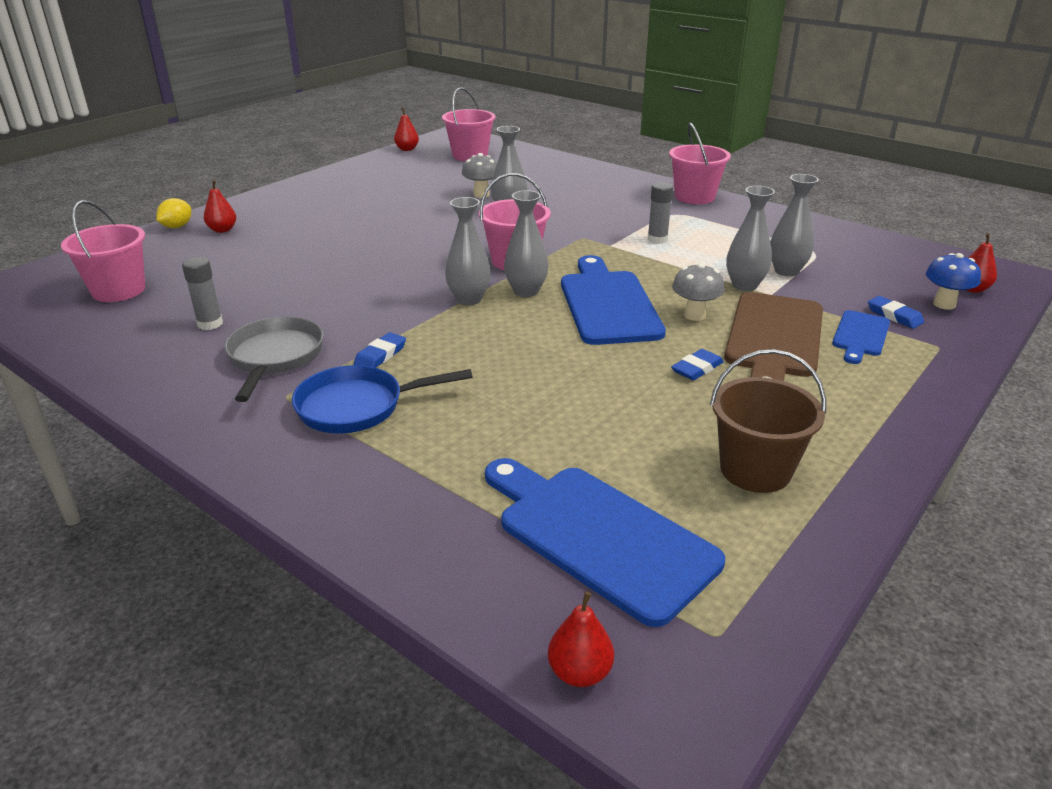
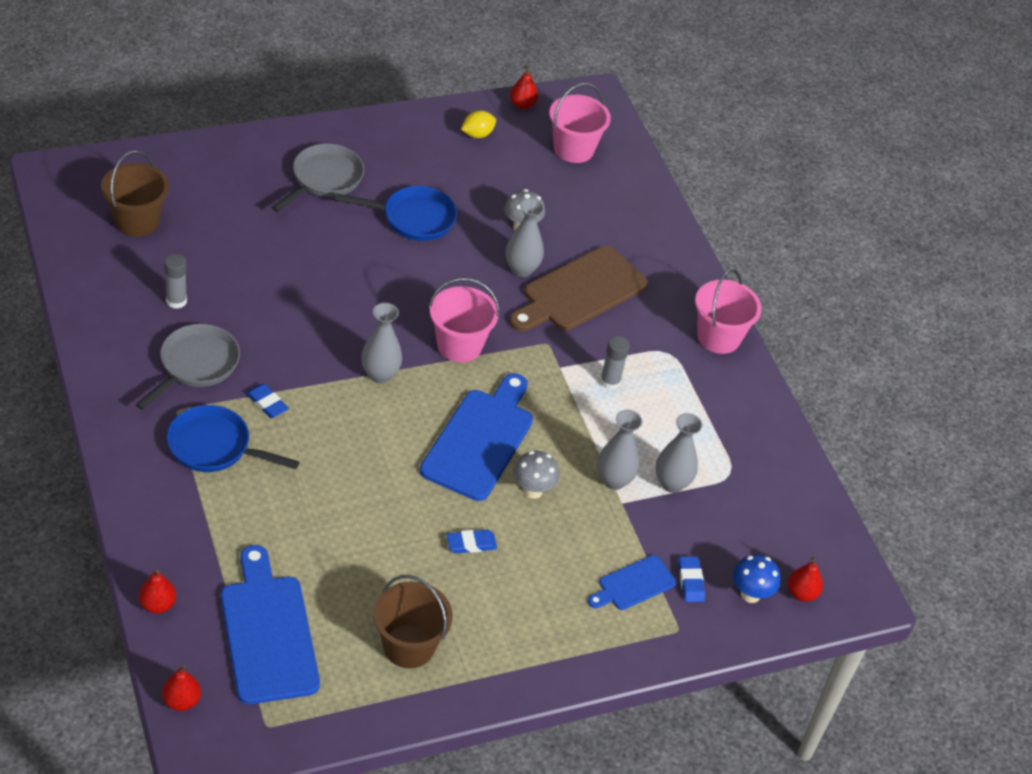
camera: 25 degrees right, 15 degrees up
pink bucket [61,200,145,302] -> brown bucket [101,151,169,237]
yellow lemon [156,198,191,228] -> yellow lemon moved to [461,110,496,138]
red pear [204,180,236,233] -> red pear moved to [139,570,176,613]
blue eraser [354,332,406,368] -> blue eraser turned 75 degrees clockwise [246,384,289,418]
grey vase [504,190,549,297] -> none
brown cutting board [724,292,823,381] -> brown cutting board moved to [509,246,648,332]
none -> grey pan [272,144,364,212]
none -> blue pan [335,186,457,241]

